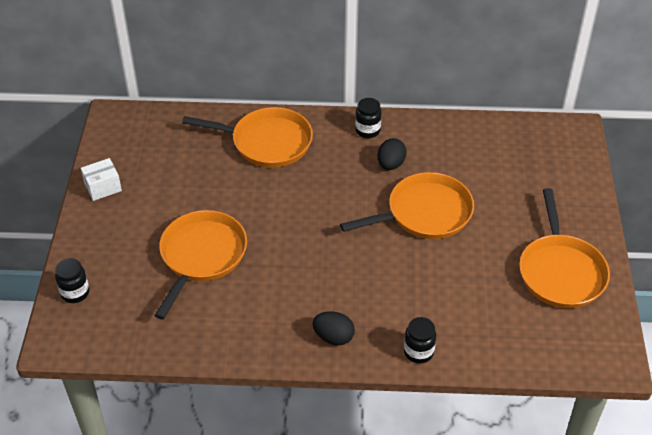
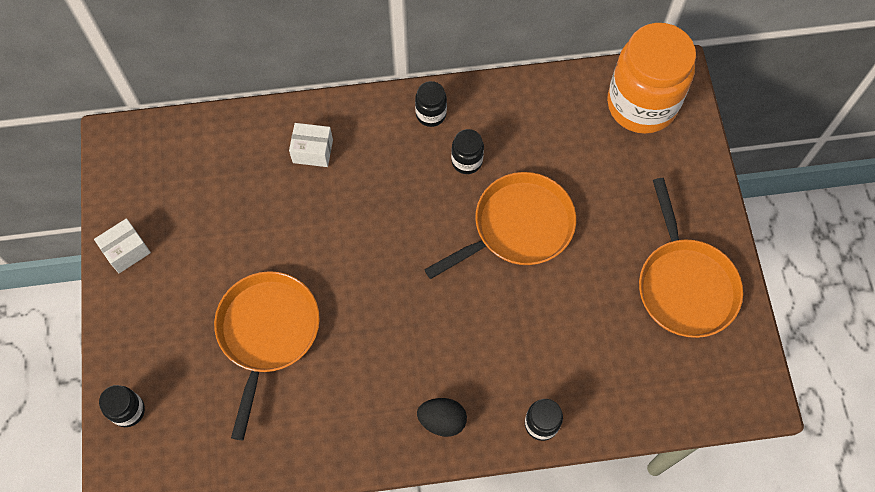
camera: 10 degrees left, 20 degrees up
orange pan [182,107,313,168] -> white box [289,123,333,167]
black egg [378,138,407,170] -> black jar [451,129,484,174]
none -> orange jar [607,23,696,134]

